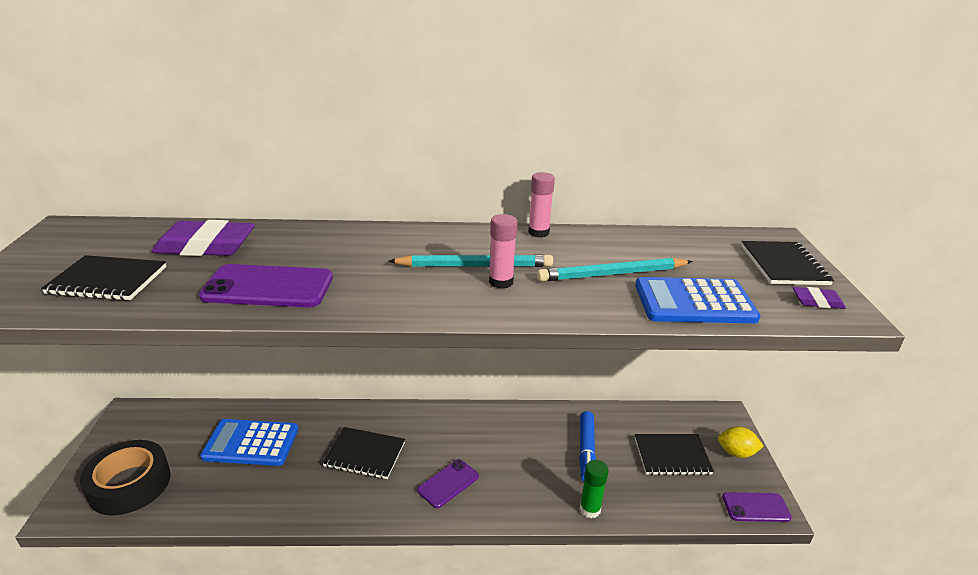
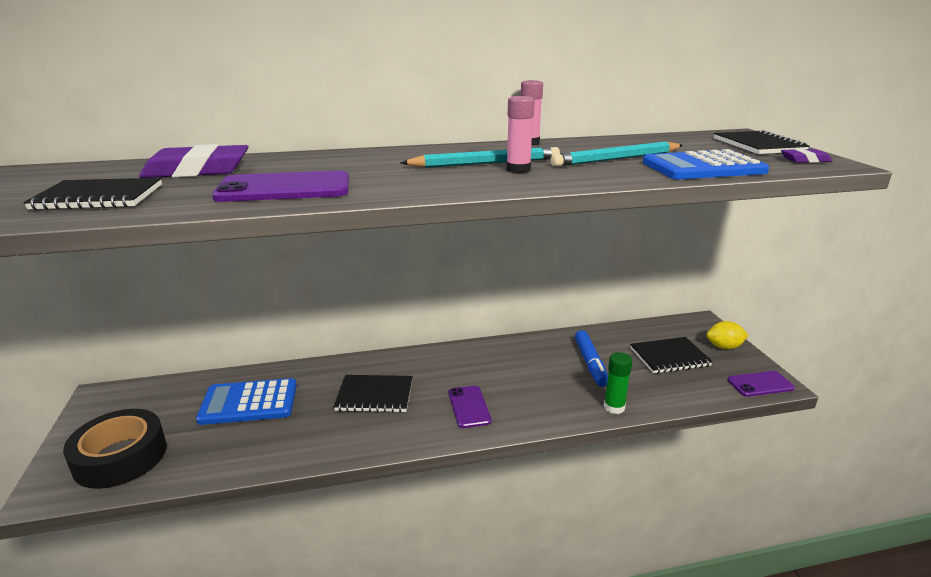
camera: 10 degrees left, 5 degrees down
purple phone [417,459,479,508] -> purple phone turned 45 degrees counterclockwise [449,386,492,428]

